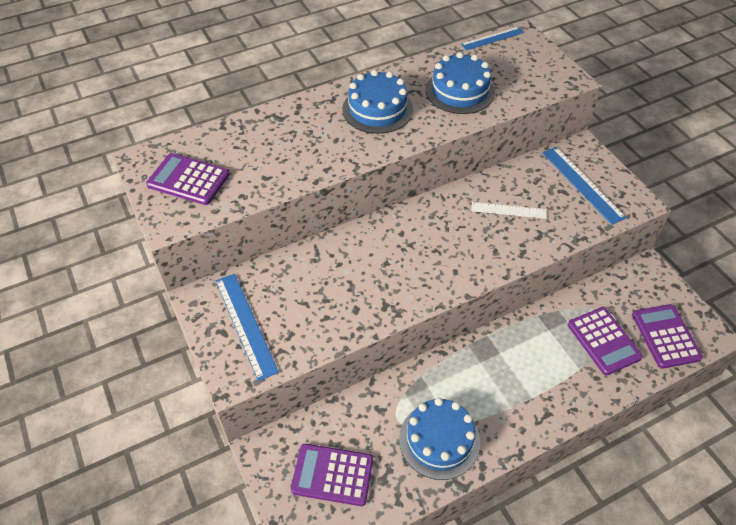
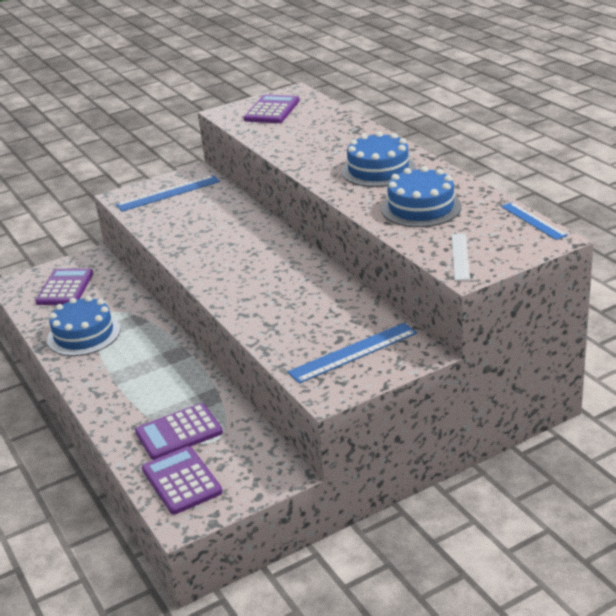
camera: 90 degrees right, 20 degrees down
white ruler [471,202,547,219] -> white ruler moved to [452,233,470,280]
purple calculator [632,304,703,369] -> purple calculator turned 105 degrees counterclockwise [142,446,223,515]

